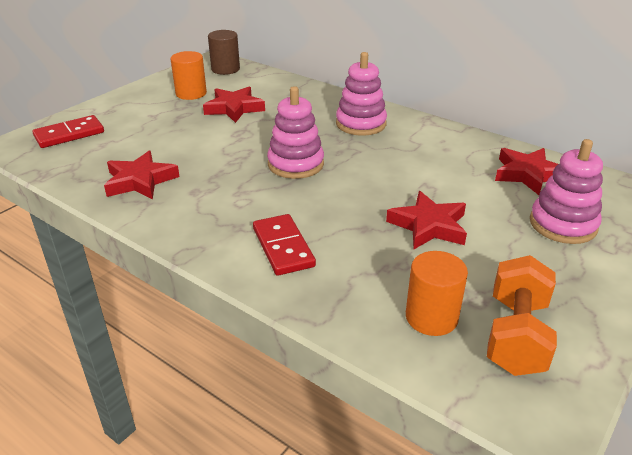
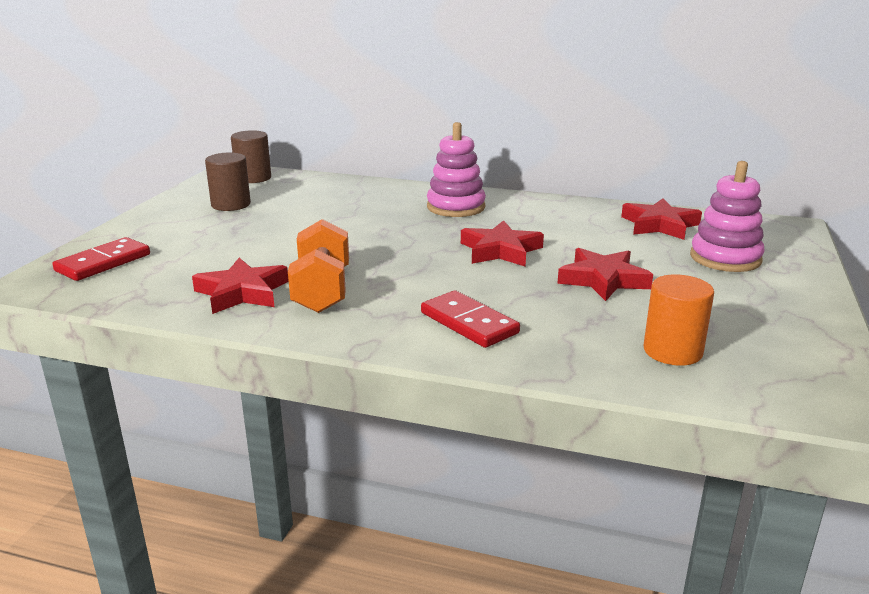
camera: 20 degrees left, 10 degrees down
orange cylinder [171,51,207,100] -> brown cylinder [205,153,251,211]
red star [203,87,265,123] -> red star moved to [461,220,544,266]
pink stacking toy [267,86,324,179] -> none
orange dumbbell [487,255,557,376] -> orange dumbbell moved to [288,219,349,313]

